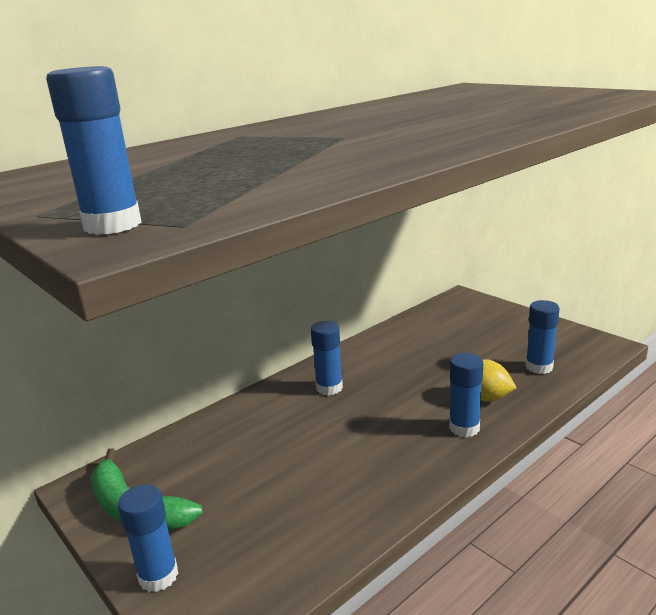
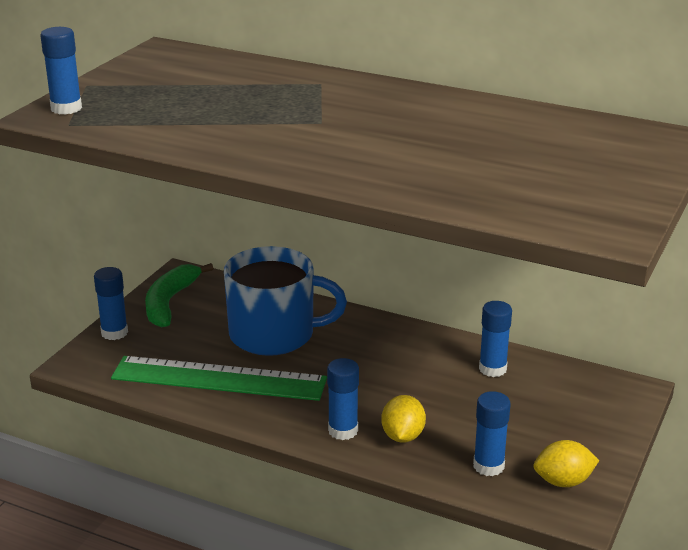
camera: 65 degrees right, 5 degrees up
blue glue stick [311,321,343,396] -> blue glue stick moved to [479,301,512,377]
none -> green ruler [111,356,327,401]
none -> blue mug [224,246,347,356]
none -> yellow lemon [534,440,599,487]

